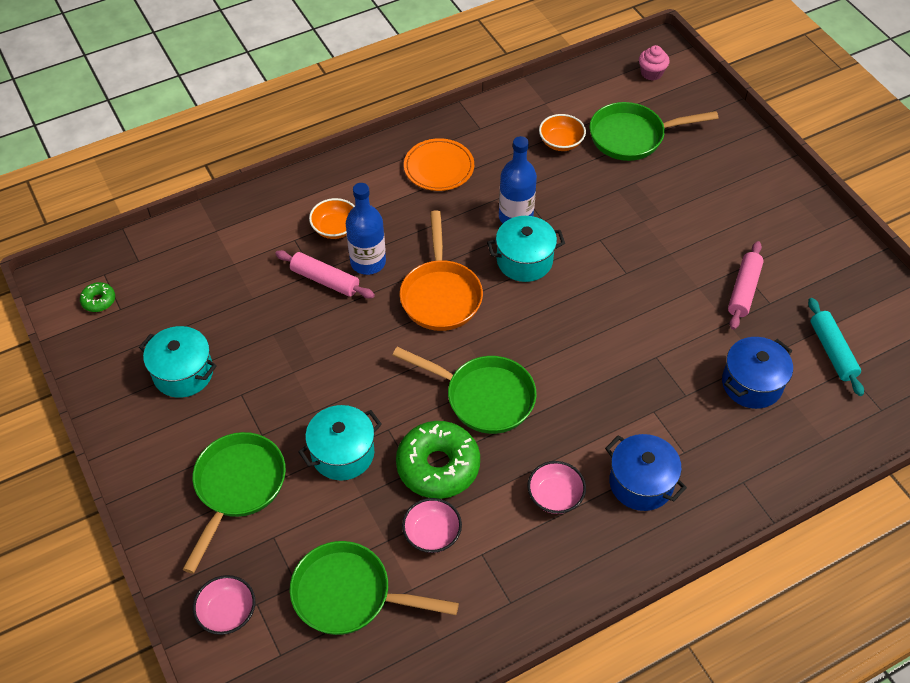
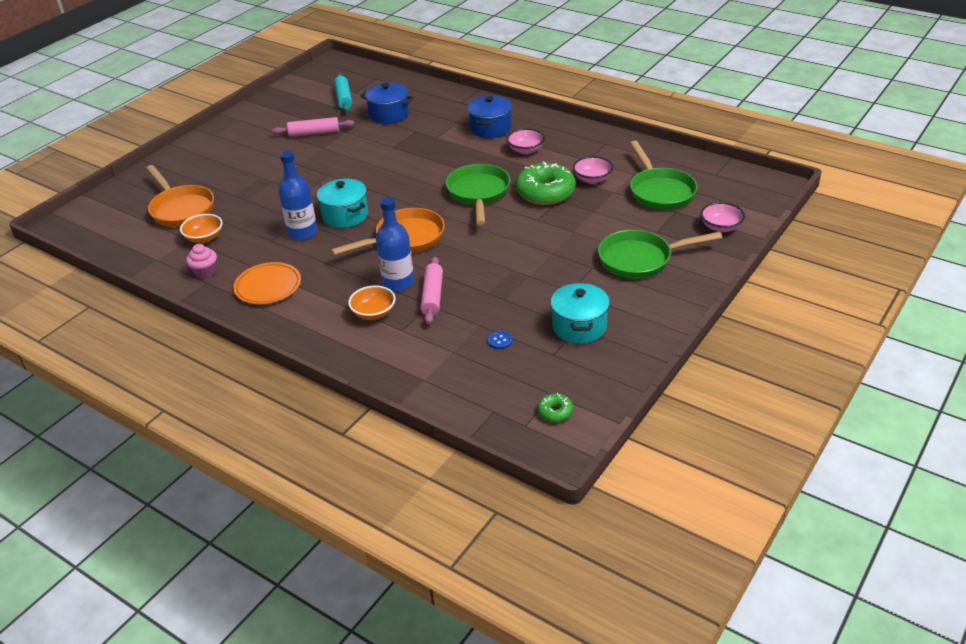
camera: 115 degrees left, 15 degrees down
turquoise pot [298,405,382,481] -> none
green pan [590,102,718,161] -> orange pan [146,165,214,227]
pink cupcake [639,45,670,81] -> pink cupcake moved to [186,244,217,278]
turquoise rolling pin [808,298,864,396] -> turquoise rolling pin turned 60 degrees counterclockwise [334,74,352,112]
none -> blue button [488,331,512,349]

